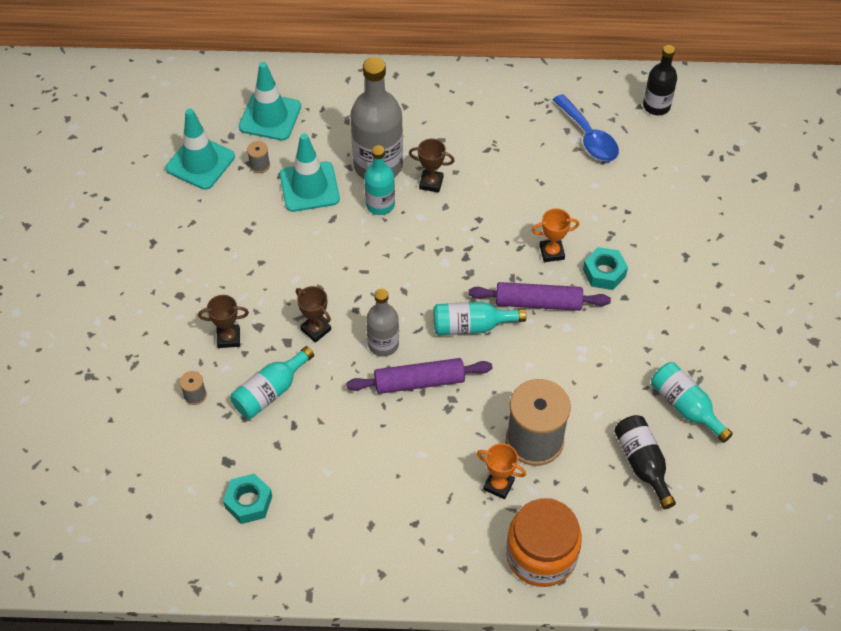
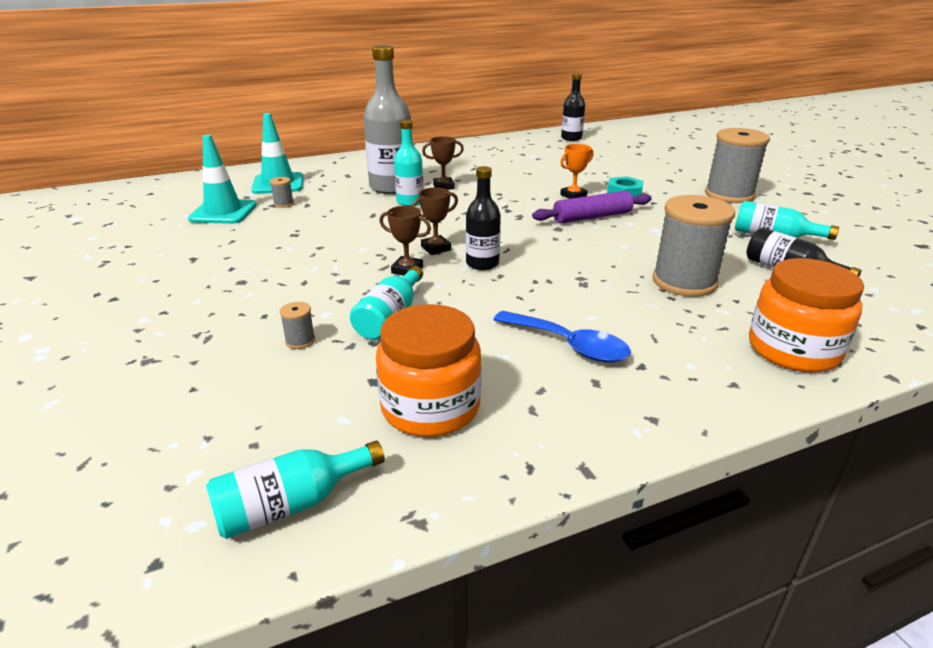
camera: 25 degrees left, 25 degrees down
brown trophy [198,295,249,348] -> brown trophy moved to [411,187,458,255]
turquoise nut [223,474,272,524] -> orange jar [376,304,481,437]
turquoise traffic cone [280,133,340,212] -> none
purple rolling pin [346,358,492,394] -> none
grey bottle [366,289,399,357] -> black bottle [466,166,501,270]
turquoise bottle [434,302,526,335] -> turquoise bottle moved to [206,441,385,539]
orange trophy [477,443,526,499] -> none
blue spoon [553,94,619,161] -> blue spoon moved to [493,311,631,362]
none -> grey spool [705,128,770,203]

